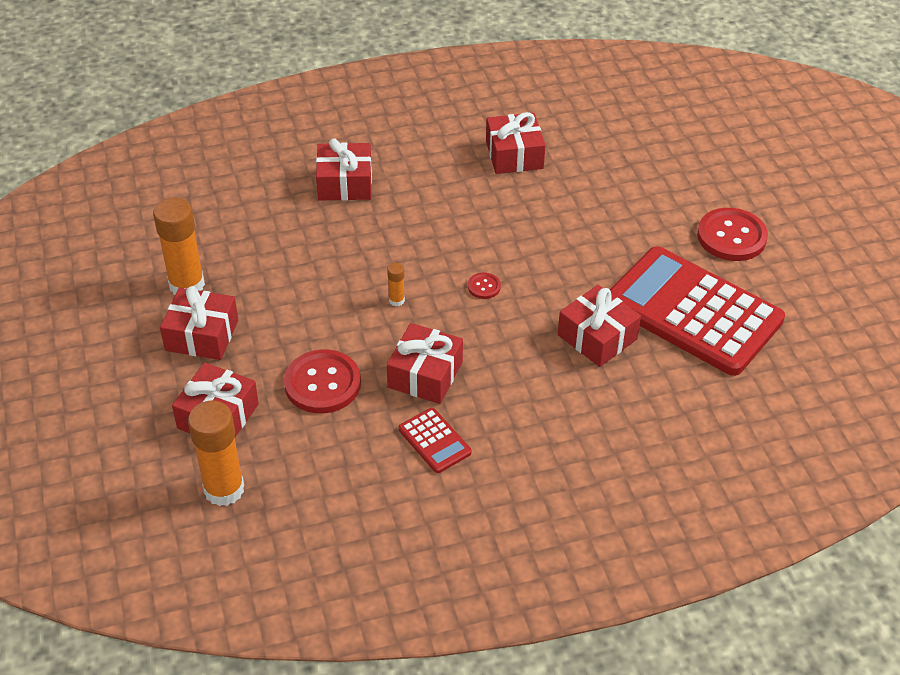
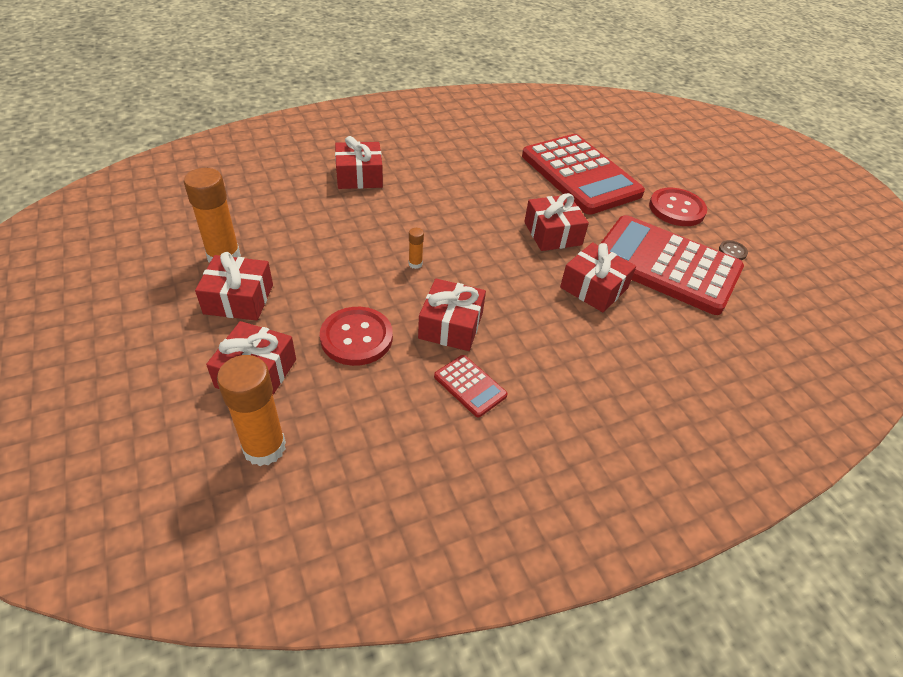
camera: 10 degrees left, 0 degrees up
red button [468,273,501,299] -> none
red gift [486,112,546,174] -> red gift moved to [524,193,589,251]
none -> red calculator [522,134,645,215]
none -> brown button [719,240,748,260]

